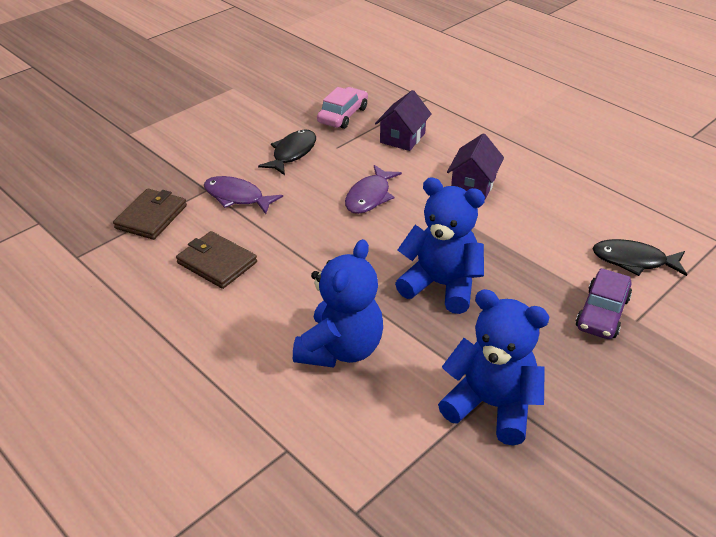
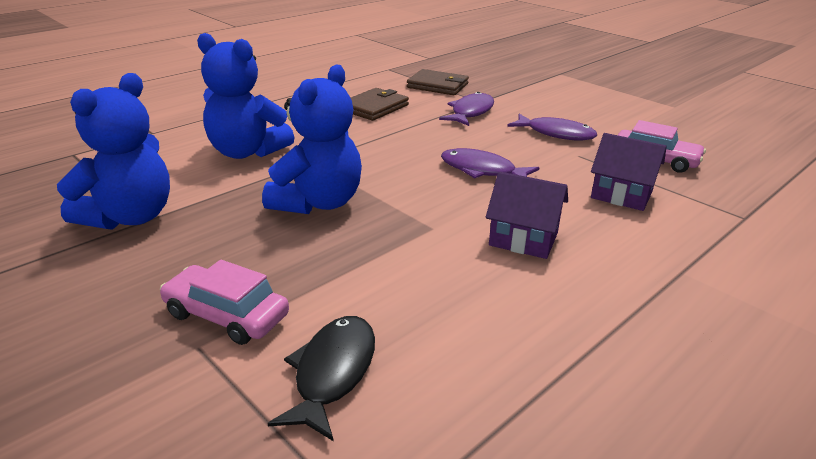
camera: 90 degrees right, 10 degrees down
black fish [258,130,316,175] -> purple fish [507,114,597,141]
purple car [576,268,632,339] -> pink car [160,260,289,345]

